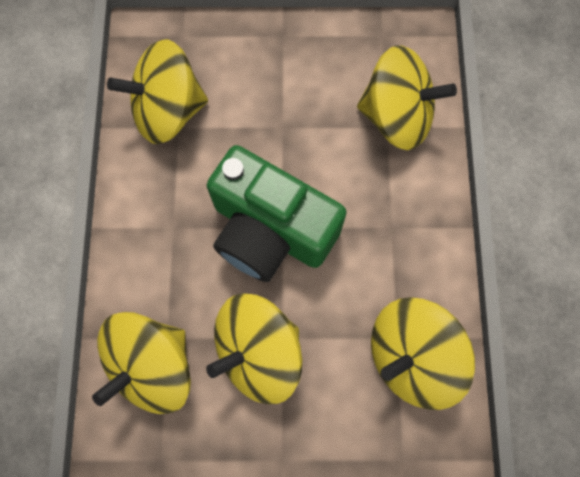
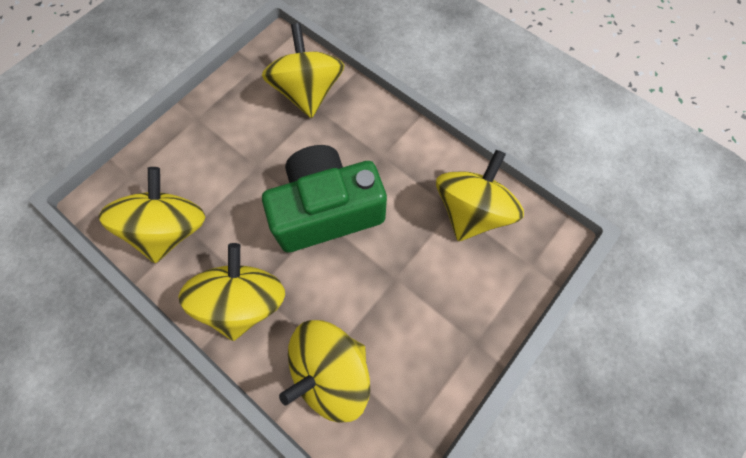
camera: 130 degrees right, 5 degrees down
yellow spinning top [206,293,302,404] -> yellow spinning top moved to [178,243,285,341]

